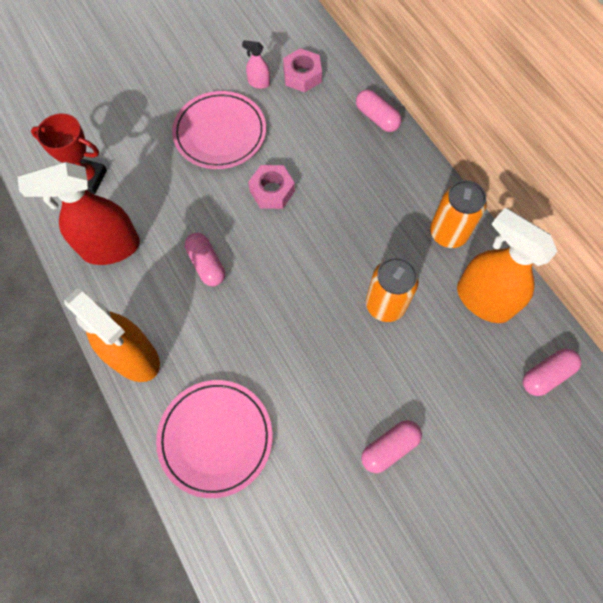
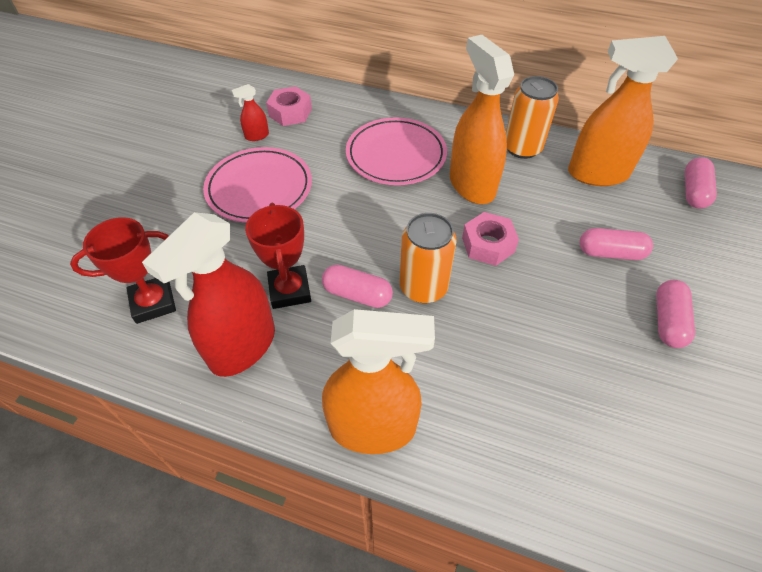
camera: 40 degrees left, 15 degrees down
pink plate [156,380,273,498] -> pink plate moved to [346,117,447,185]
pink spray bottle [242,40,270,89] -> red spray bottle [232,84,269,141]
pink nut [248,165,295,209] -> pink nut moved to [462,212,519,266]
pink capsule [356,89,402,132] -> pink capsule moved to [579,228,653,260]
orange can [366,257,419,322] -> orange can moved to [400,213,457,303]
none -> red trophy [245,203,311,309]
none -> orange spray bottle [449,35,514,204]

